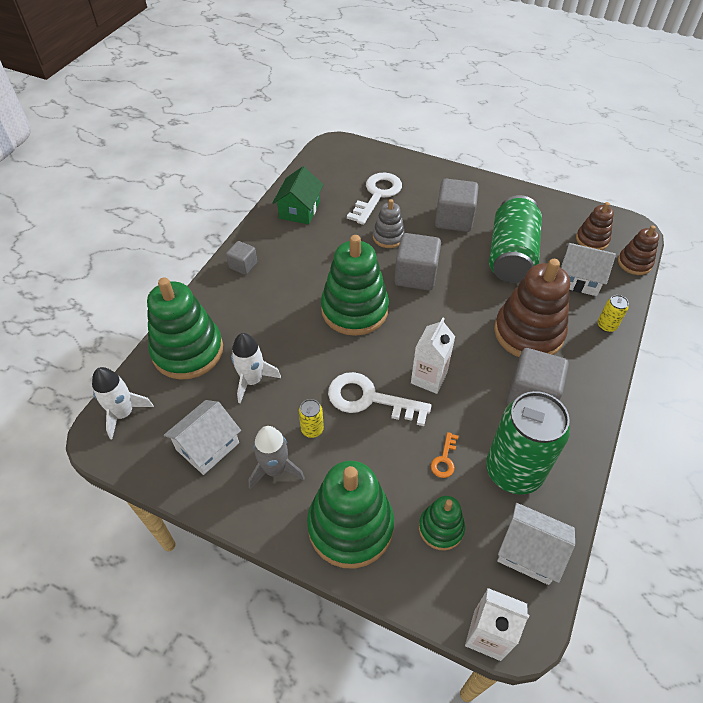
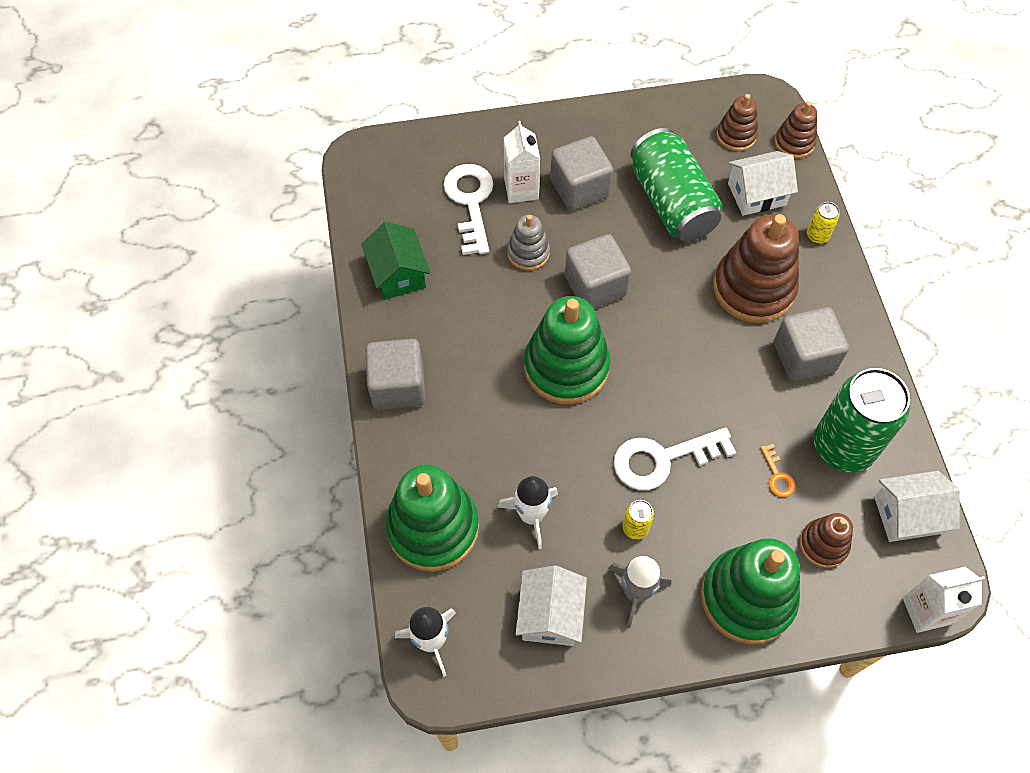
camera: 35 degrees left, 10 degrees up
grey cube [226,241,257,275] -> grey cube [365,339,425,410], size x1.77
white carton [411,318,455,394] -> white carton moved to [504,121,540,203]
green stacking toy [419,496,465,551] -> brown stacking toy [800,513,853,568]

